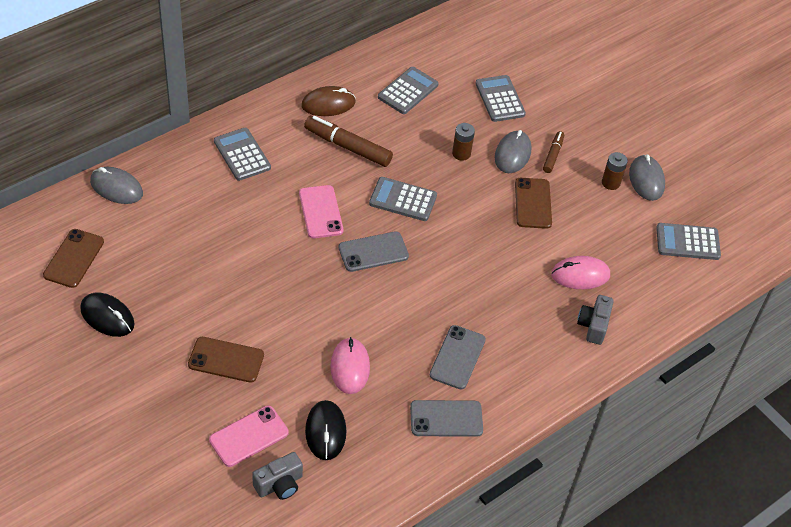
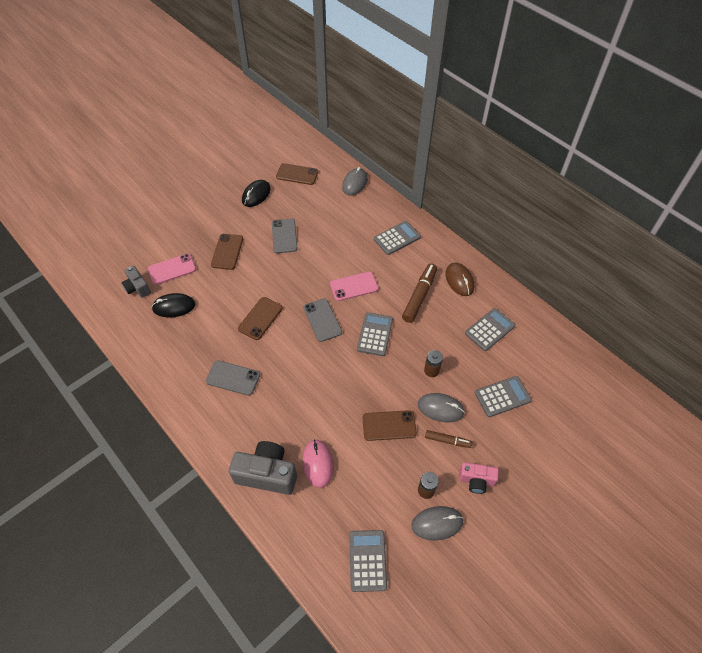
camera: 90 degrees right, 5 degrees up
pink phone [209,405,289,467] -> pink phone turned 75 degrees counterclockwise [148,253,196,285]
pink mouse [330,337,370,394] -> none
grey calculator [378,67,439,114] -> grey calculator turned 75 degrees counterclockwise [465,308,516,351]
grey phone [410,400,483,437] -> grey phone moved to [272,219,298,253]
grey camera [577,295,614,345] -> grey camera [229,441,297,495], size x1.71
none -> brown phone [238,297,283,340]
none -> pink camera [459,462,499,494]

